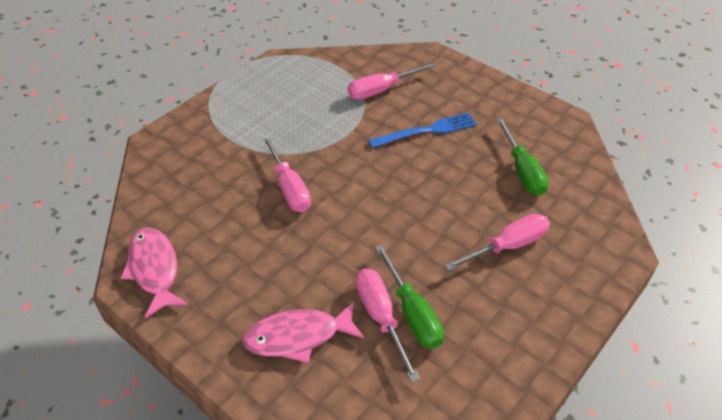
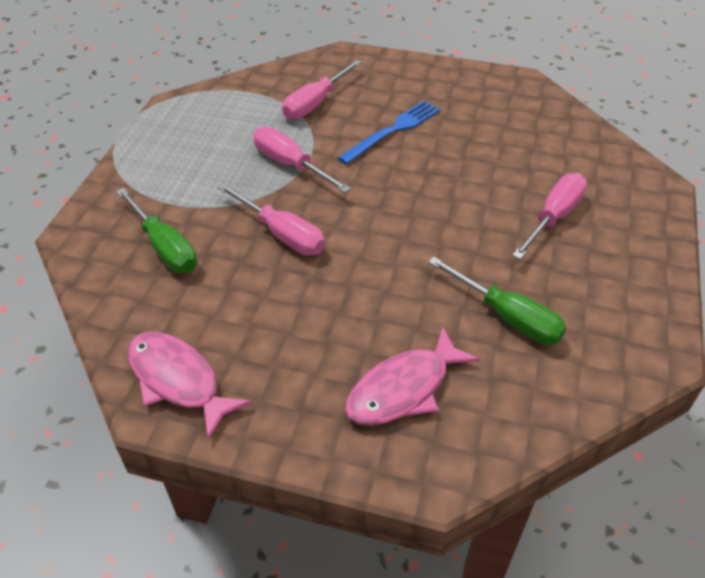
camera: 25 degrees left, 0 degrees up
pink screwdriver [355,269,420,382] -> pink screwdriver moved to [253,127,351,193]
green screwdriver [496,118,549,196] -> green screwdriver moved to [116,188,197,273]

